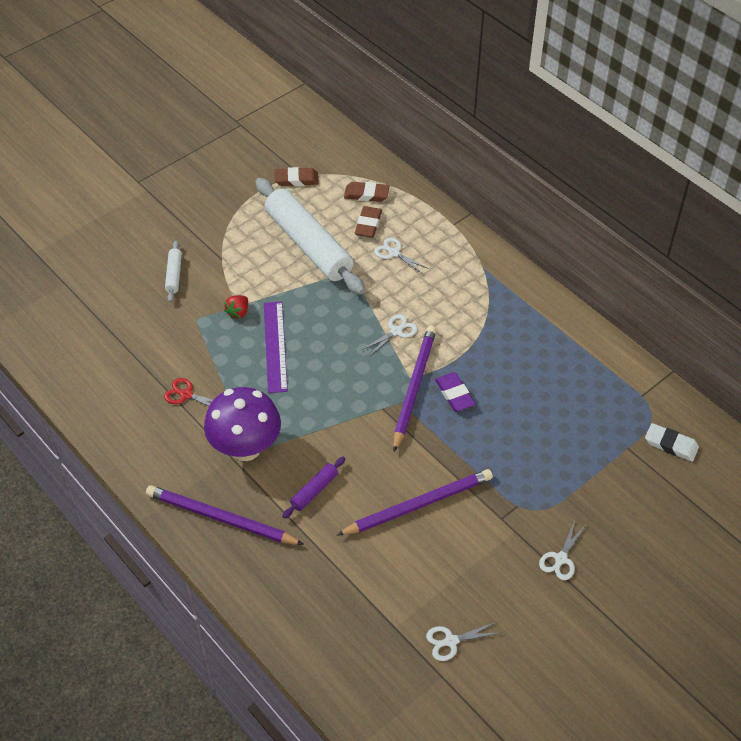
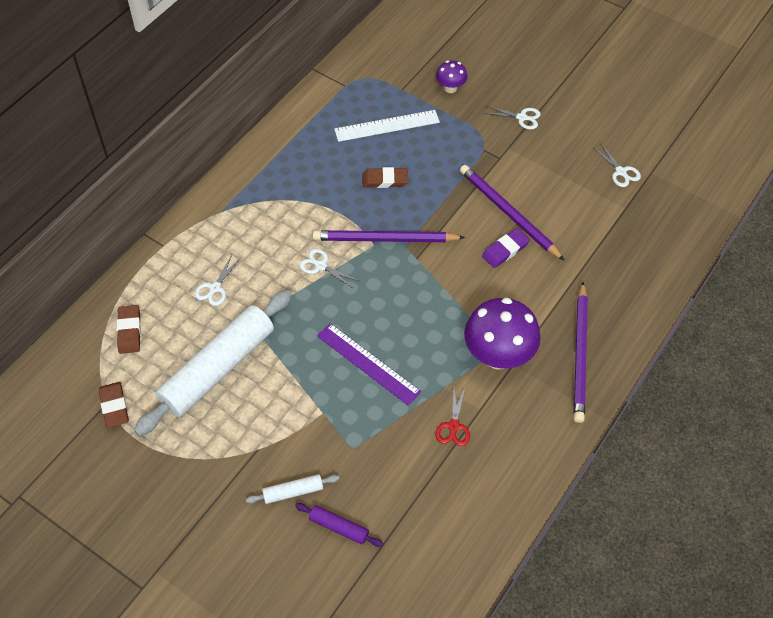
camera: 105 degrees left, 5 degrees up
red strawberry [224,295,248,319] -> none
purple ruler [264,301,288,393] -> purple ruler turned 60 degrees clockwise [317,323,421,406]
purple rolling pin [282,457,346,519] -> purple rolling pin moved to [295,503,383,547]
brown eraser [355,206,382,238] -> brown eraser moved to [362,167,408,188]
purple eraser [435,373,475,411] -> purple eraser moved to [482,228,530,268]
white eraser [645,423,699,462] -> none
none -> white ruler [334,110,440,142]
none -> purple mushroom [436,61,467,93]

